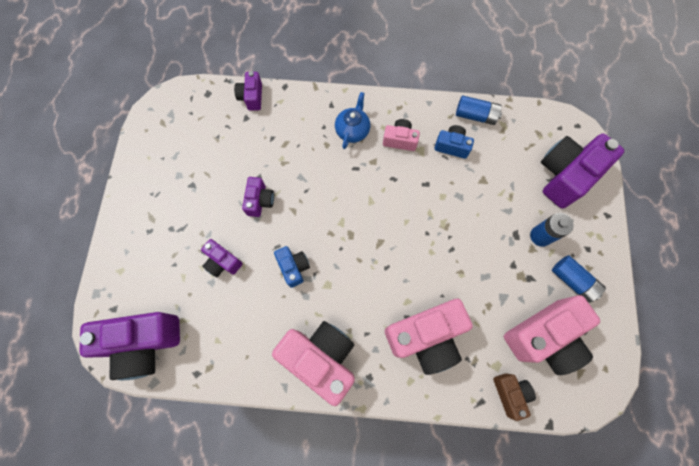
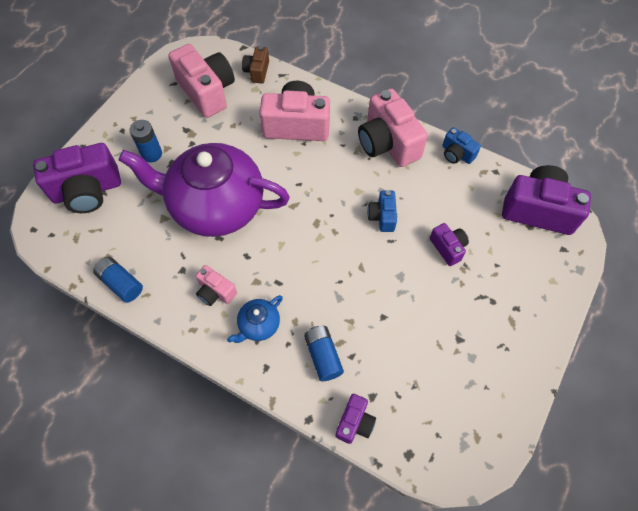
camera: 155 degrees left, 10 degrees down
purple camera [242,177,274,217] -> none
blue camera [434,125,474,159] -> blue camera moved to [442,127,481,164]
pink camera [504,295,600,375] -> pink camera turned 60 degrees clockwise [169,44,235,118]
blue battery [552,255,606,303] -> blue battery moved to [304,326,344,382]
none -> purple teapot [119,143,290,237]

